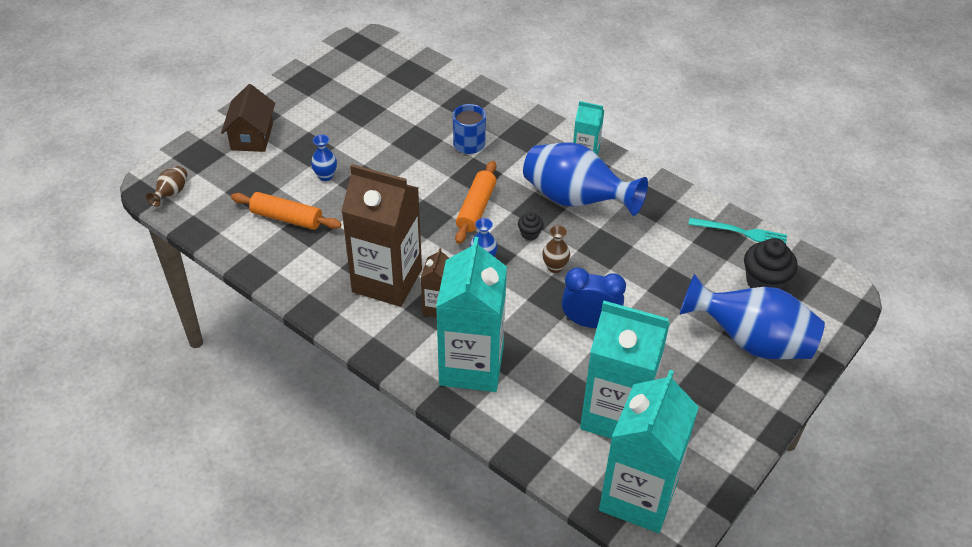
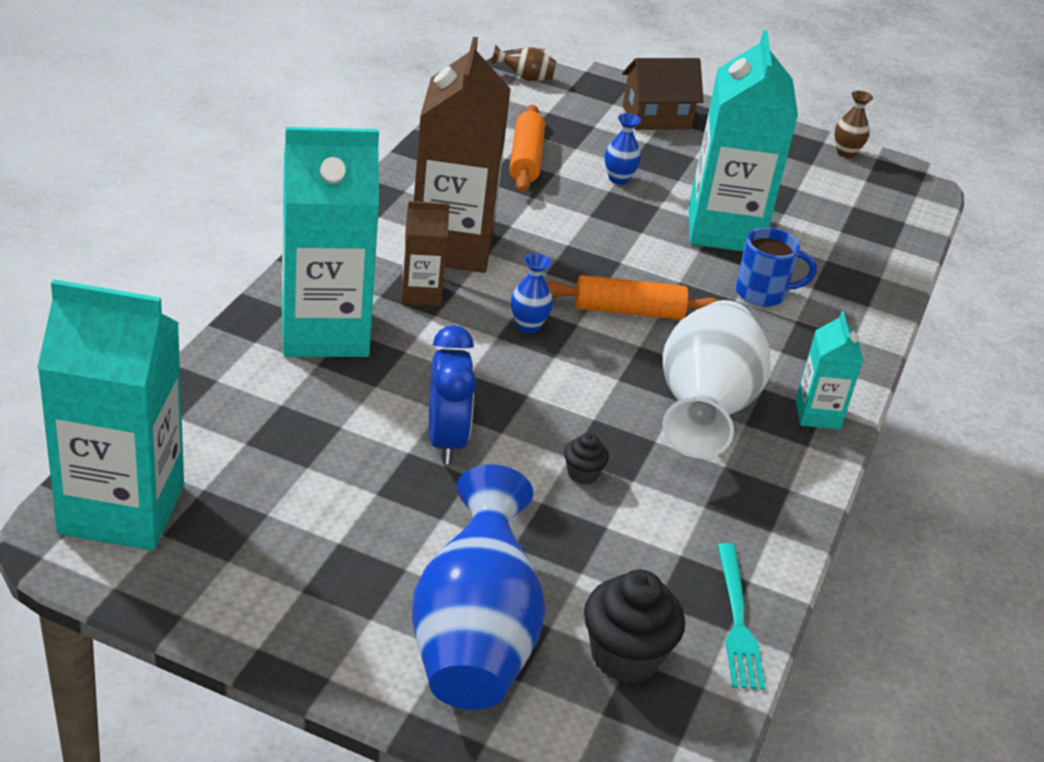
camera: 70 degrees right, 10 degrees down
black cupcake [518,212,543,241] -> black cupcake moved to [564,433,609,484]
blue vase [523,142,648,216] -> white vase [662,300,770,459]
brown vase [542,225,570,273] -> brown vase moved to [834,91,873,158]
turquoise carton [580,301,670,439] -> turquoise carton moved to [689,30,798,252]

